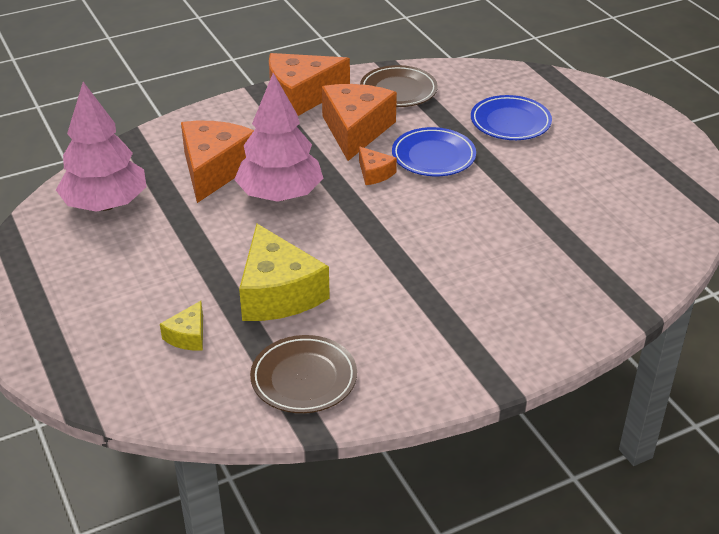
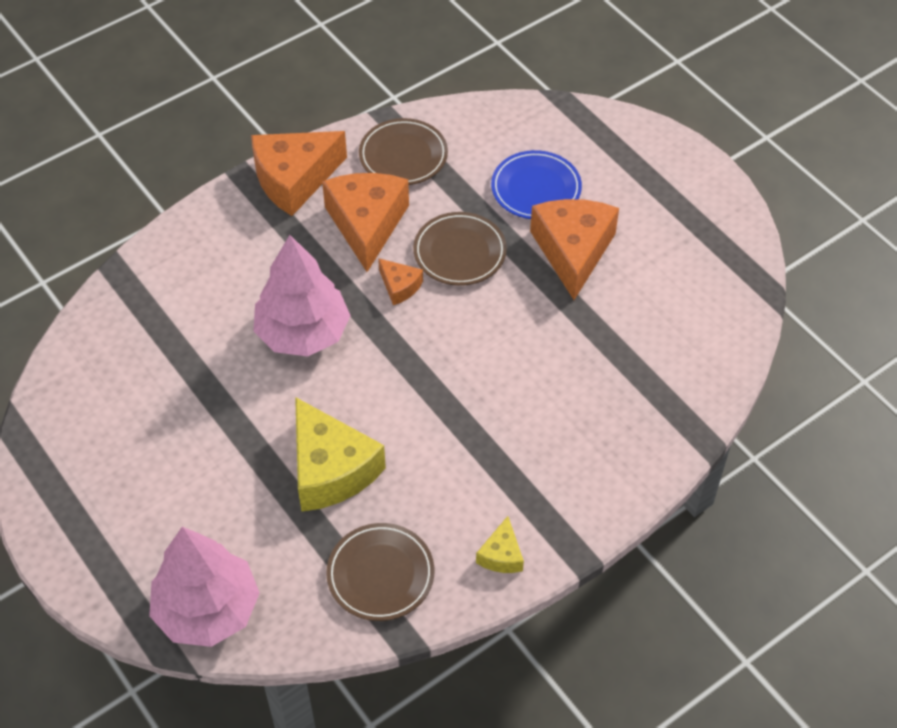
camera: 10 degrees left, 15 degrees up
pink tree [56,82,147,212] -> pink tree moved to [149,527,260,647]
yellow cheese [160,301,203,351] -> yellow cheese moved to [476,516,524,573]
orange cheese [181,121,254,203] -> orange cheese moved to [530,199,619,300]
blue plate [392,127,476,176] -> brown plate [413,212,507,286]

